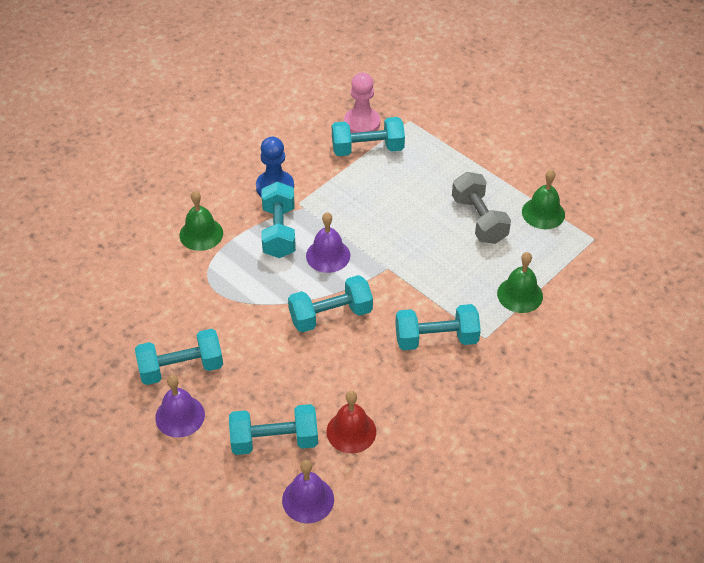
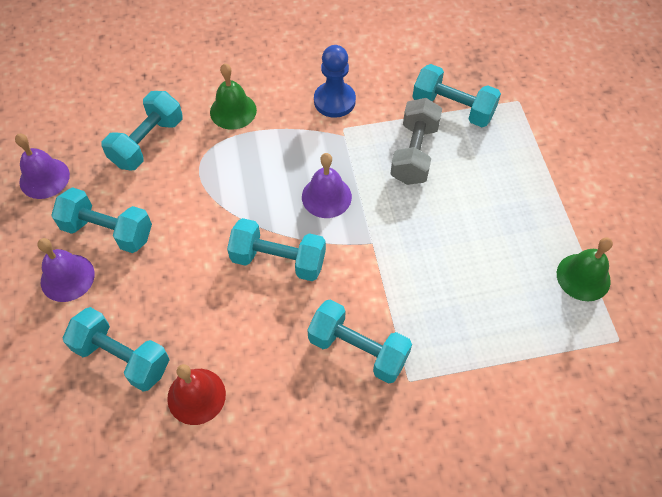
camera: 35 degrees right, 10 degrees up
turquoise dumbbell [262,182,296,258] -> turquoise dumbbell moved to [101,91,183,171]
purple bell [282,460,334,523] -> purple bell moved to [15,134,70,199]
pink pawn [344,73,380,133] -> none
grey dumbbell [452,172,511,244] -> grey dumbbell moved to [390,98,442,185]
green bell [497,252,543,313] -> none

